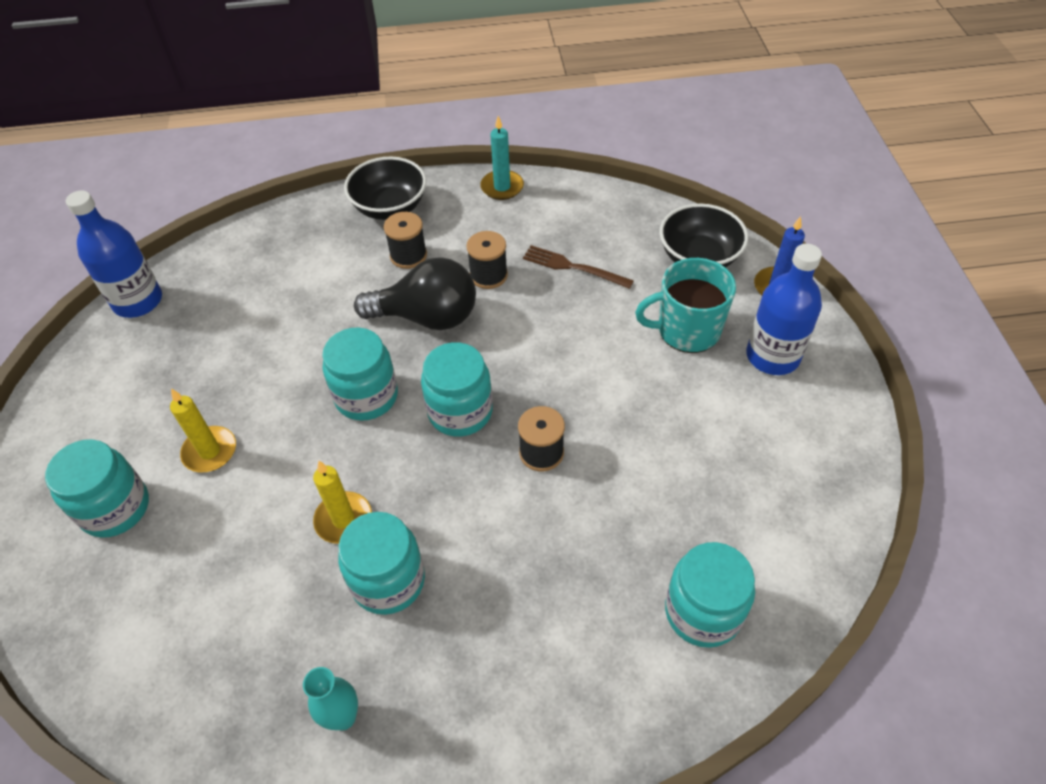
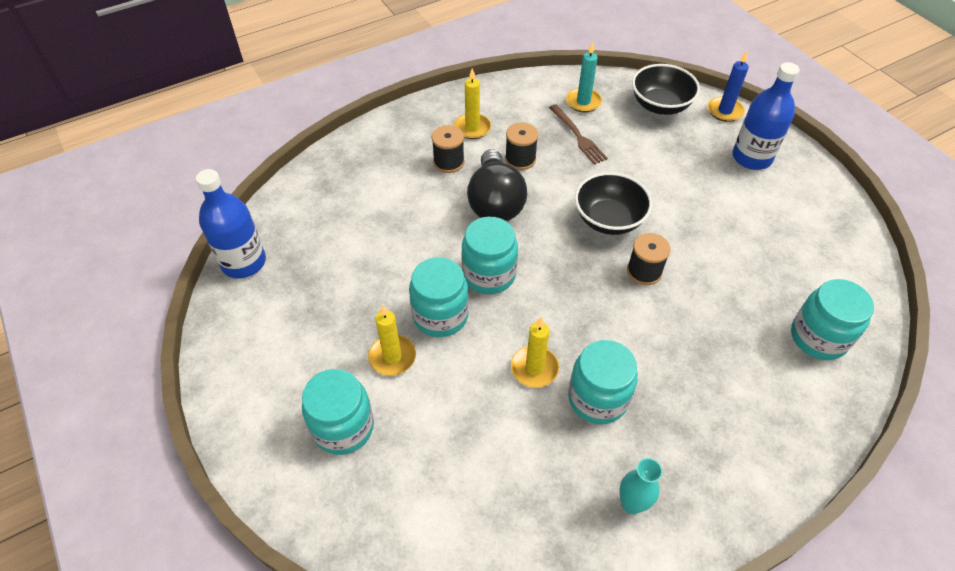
camera: 25 degrees left, 0 degrees up
black bowl [344,157,426,220] -> black bowl moved to [575,172,652,235]
black light bulb [354,257,476,330] -> black light bulb turned 105 degrees clockwise [467,149,527,221]
turquoise jar [421,342,493,437] -> turquoise jar moved to [409,257,469,337]
turquoise candle [480,116,524,200] -> turquoise candle moved to [566,42,602,112]
brown fork [523,245,634,289] -> brown fork turned 120 degrees counterclockwise [549,104,608,164]
turquoise mug [635,258,736,353] -> none
none -> yellow candle [454,68,491,139]

